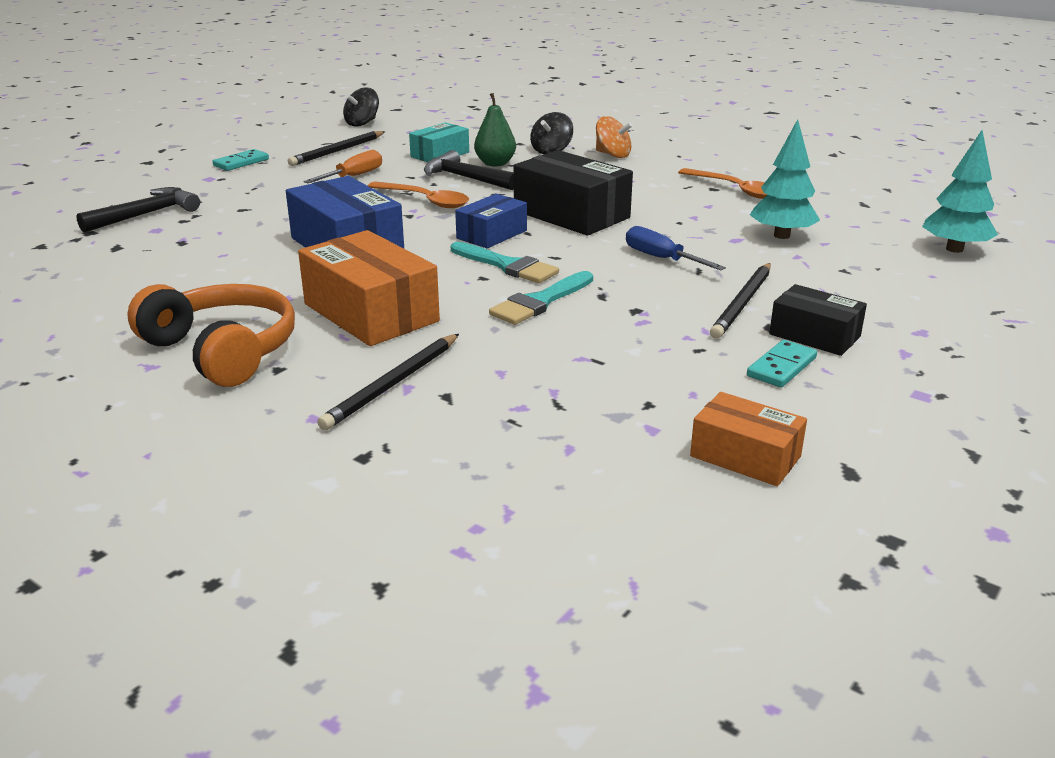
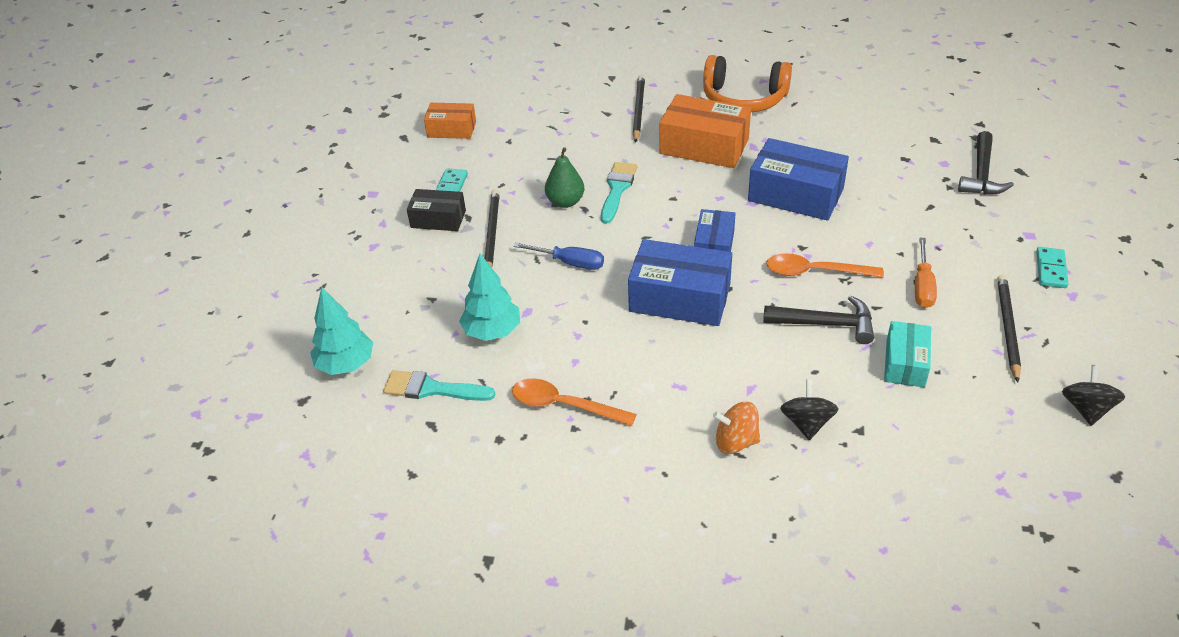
camera: 155 degrees right, 15 degrees up
turquoise brush [451,242,559,283] -> turquoise brush moved to [383,370,495,401]
green pear [474,93,516,166] -> green pear moved to [545,147,584,208]
black box [513,150,633,235] -> blue box [628,239,732,326]

